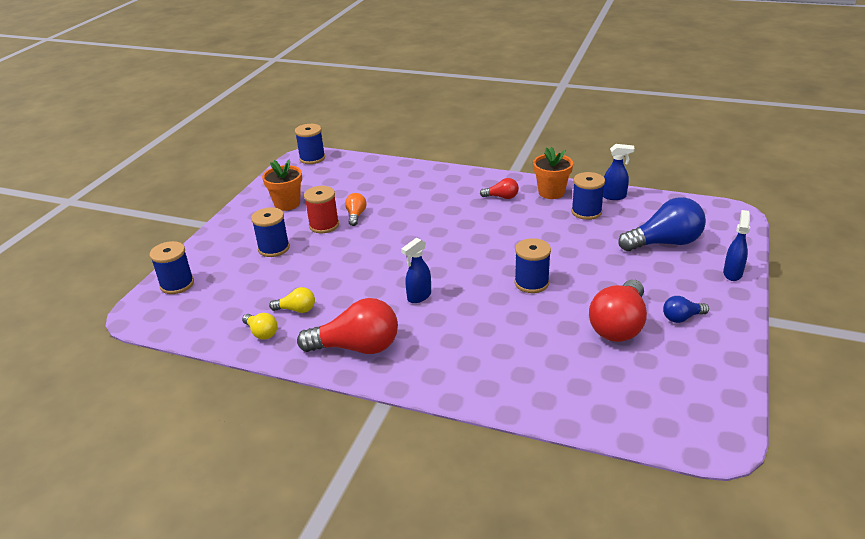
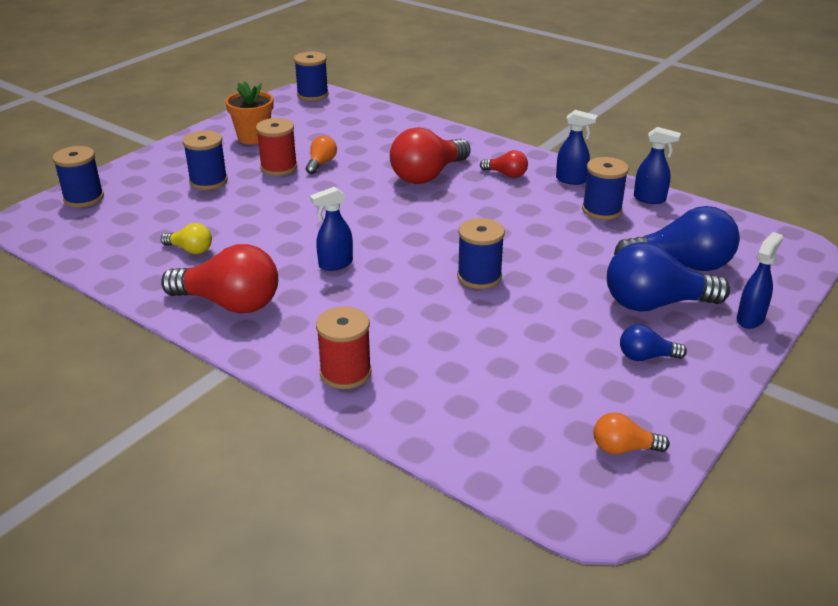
camera: 15 degrees right, 0 degrees up
yellow light bulb [242,313,278,340] -> none
orange flower pot [533,147,573,199] -> blue spray bottle [556,110,598,185]
red light bulb [589,280,647,342] -> red light bulb moved to [390,127,471,184]
none -> red spool [316,306,372,389]
none -> orange light bulb [594,412,670,454]
none -> blue light bulb [607,242,730,312]

